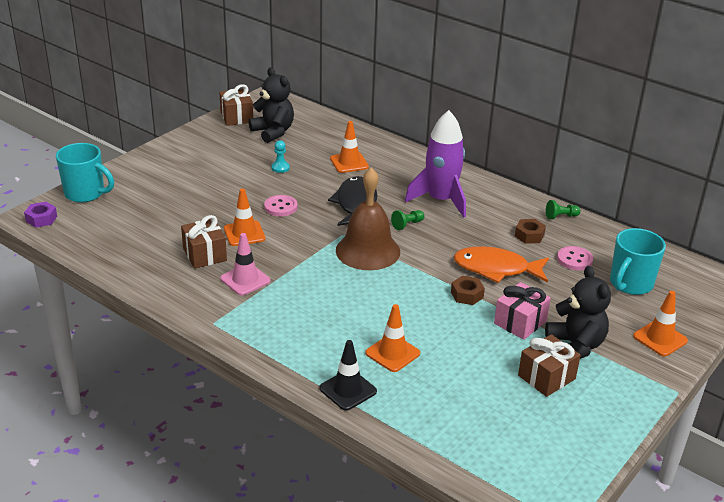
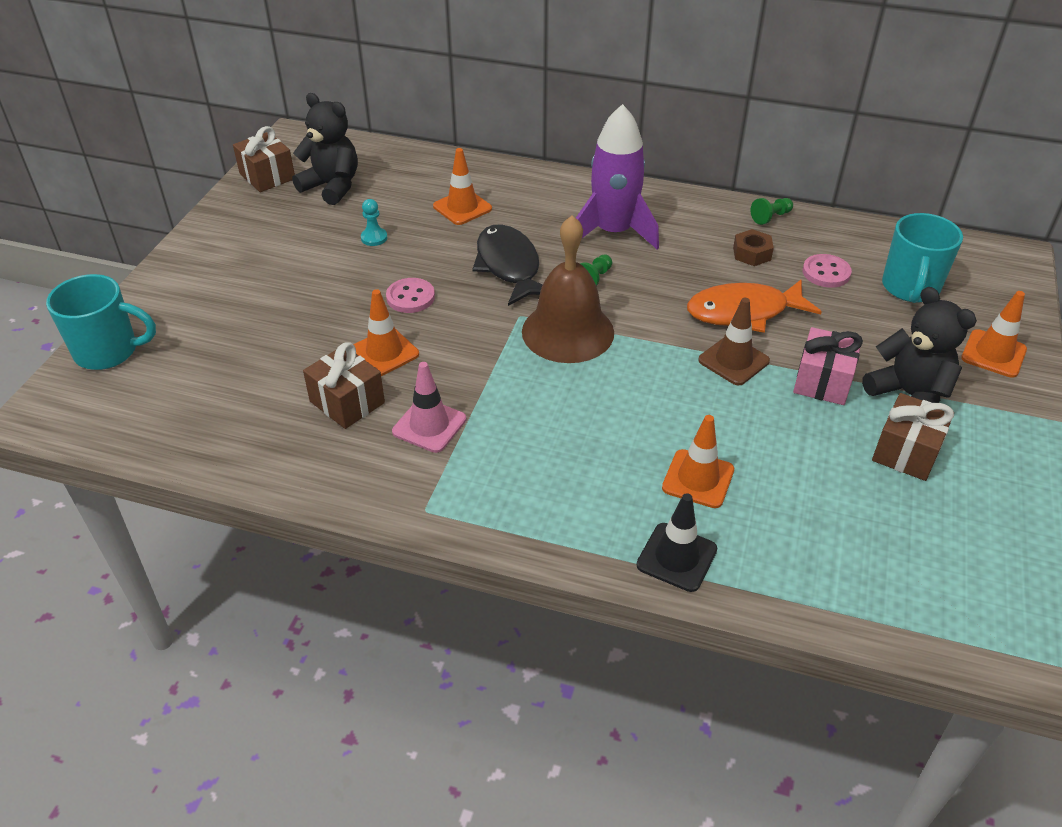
camera: 20 degrees left, 10 degrees up
purple nut [24,202,57,228] -> none
brown nut [451,276,485,305] -> brown traffic cone [698,298,770,386]

